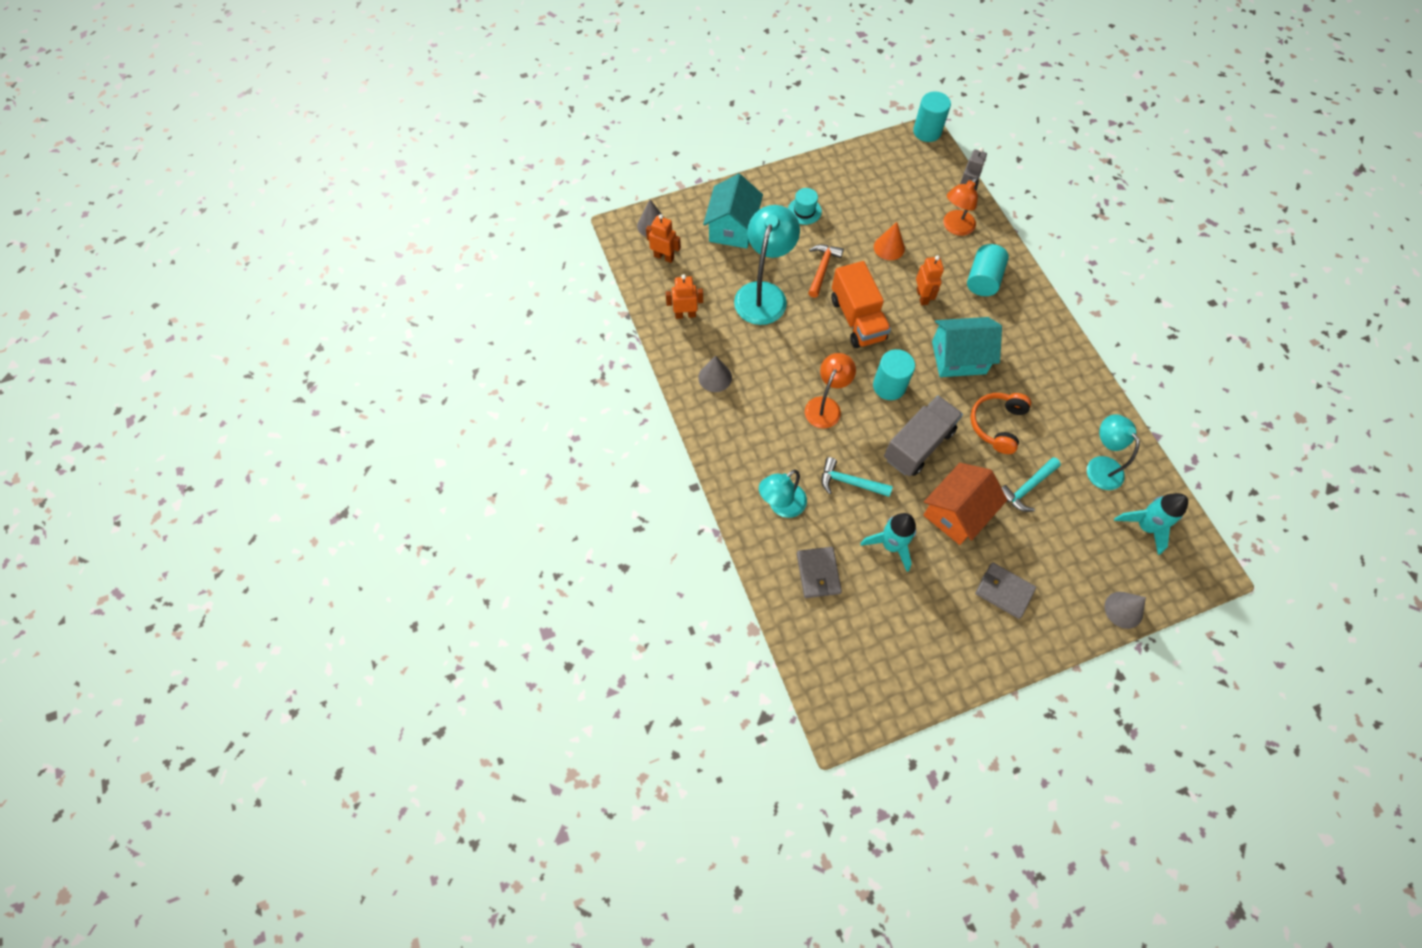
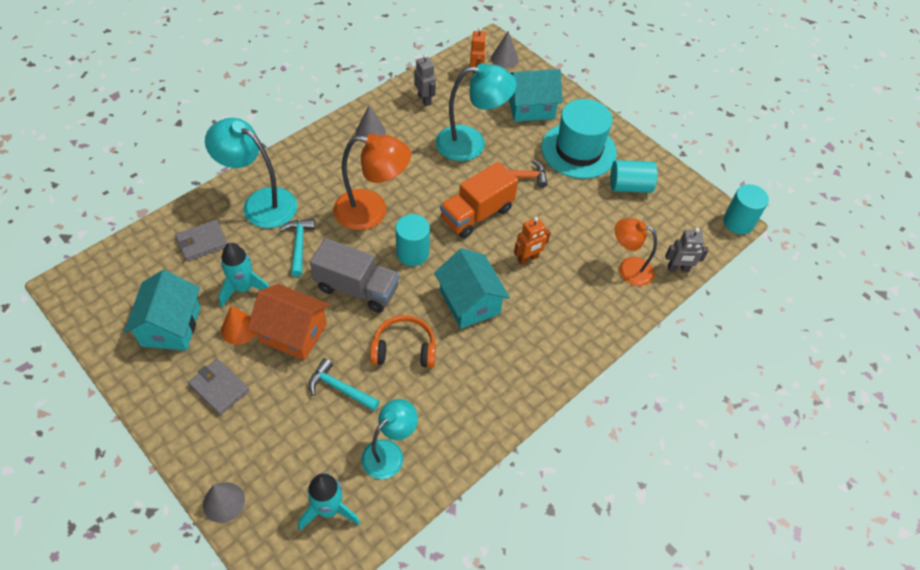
camera: 65 degrees right, 10 degrees down
orange robot [666,274,703,319] -> grey robot [414,54,436,106]
turquoise lamp [759,469,807,518] -> turquoise lamp [205,118,297,228], size x1.54
turquoise hat [788,188,822,225] -> turquoise hat [541,99,617,179], size x2.24
orange lamp [805,353,856,428] -> orange lamp [333,133,411,230], size x1.54
orange cone [874,222,905,260] -> orange cone moved to [221,305,256,345]
turquoise cylinder [967,244,1009,296] -> turquoise cylinder moved to [610,160,658,193]
grey wallet [975,562,1036,619] -> grey wallet turned 60 degrees counterclockwise [188,359,249,415]
none -> turquoise house [124,270,200,351]

